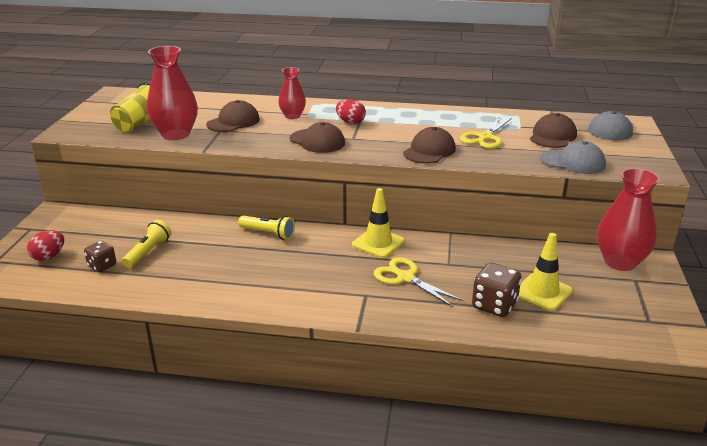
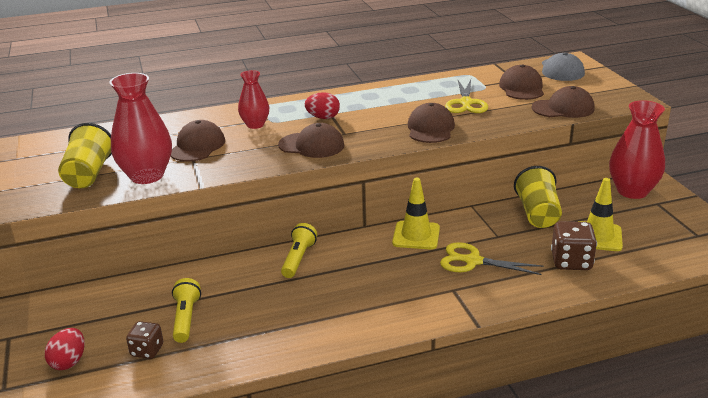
camera: 25 degrees left, 0 degrees up
yellow flashlight [238,216,295,240] -> yellow flashlight turned 75 degrees counterclockwise [281,223,317,278]
grey cap [540,141,606,174] -> brown cap [532,86,595,118]
none -> yellow cup [514,166,562,228]

